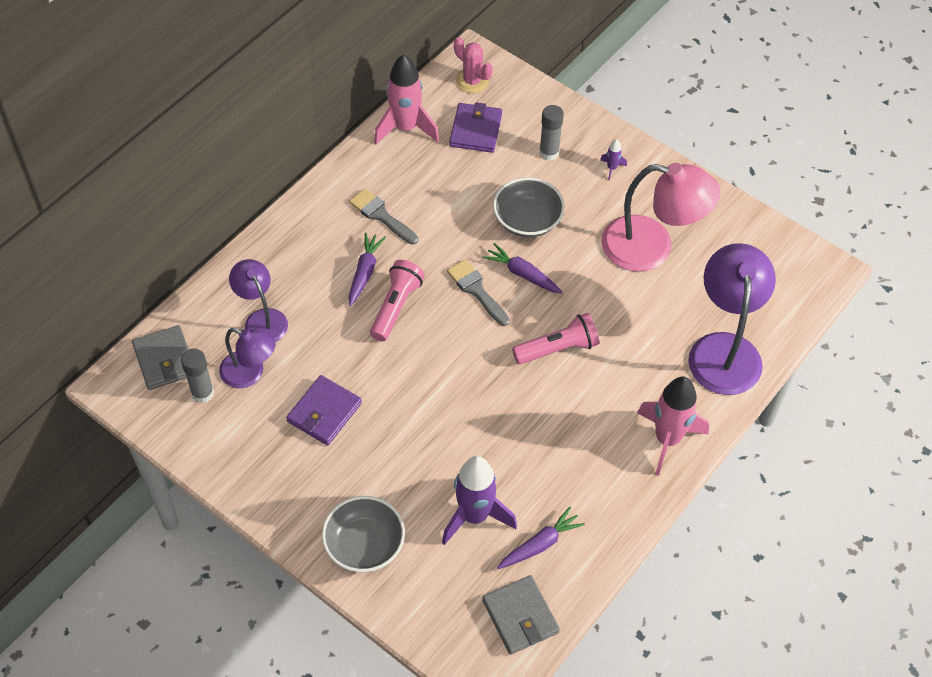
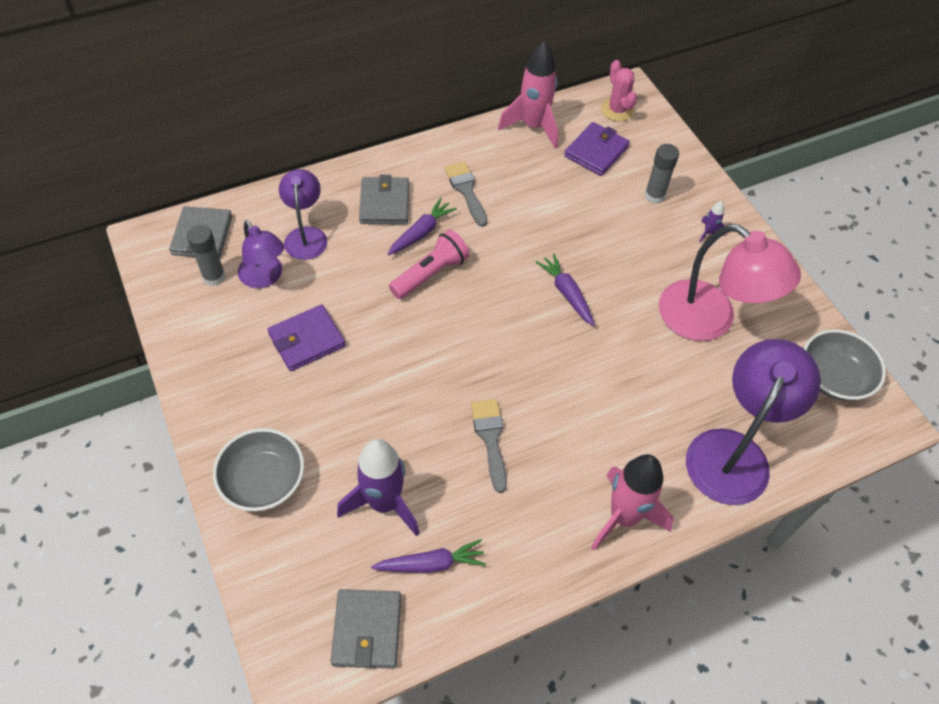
camera: 25 degrees right, 0 degrees up
grey brush [447,259,510,326] -> grey brush moved to [471,399,507,493]
grey bowl [493,177,565,237] -> grey bowl moved to [804,329,886,401]
pink flashlight [512,313,599,364] -> none
none -> grey wallet [359,175,409,225]

